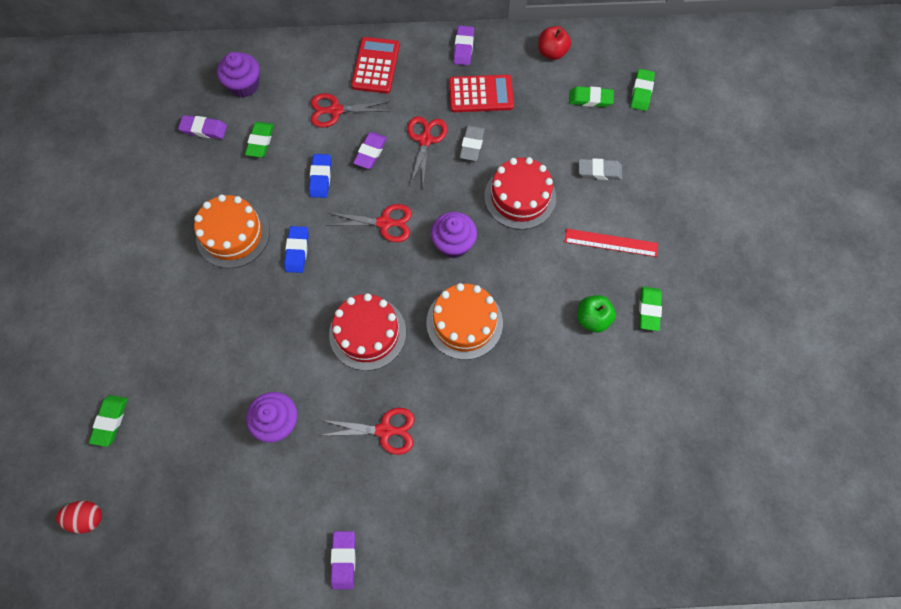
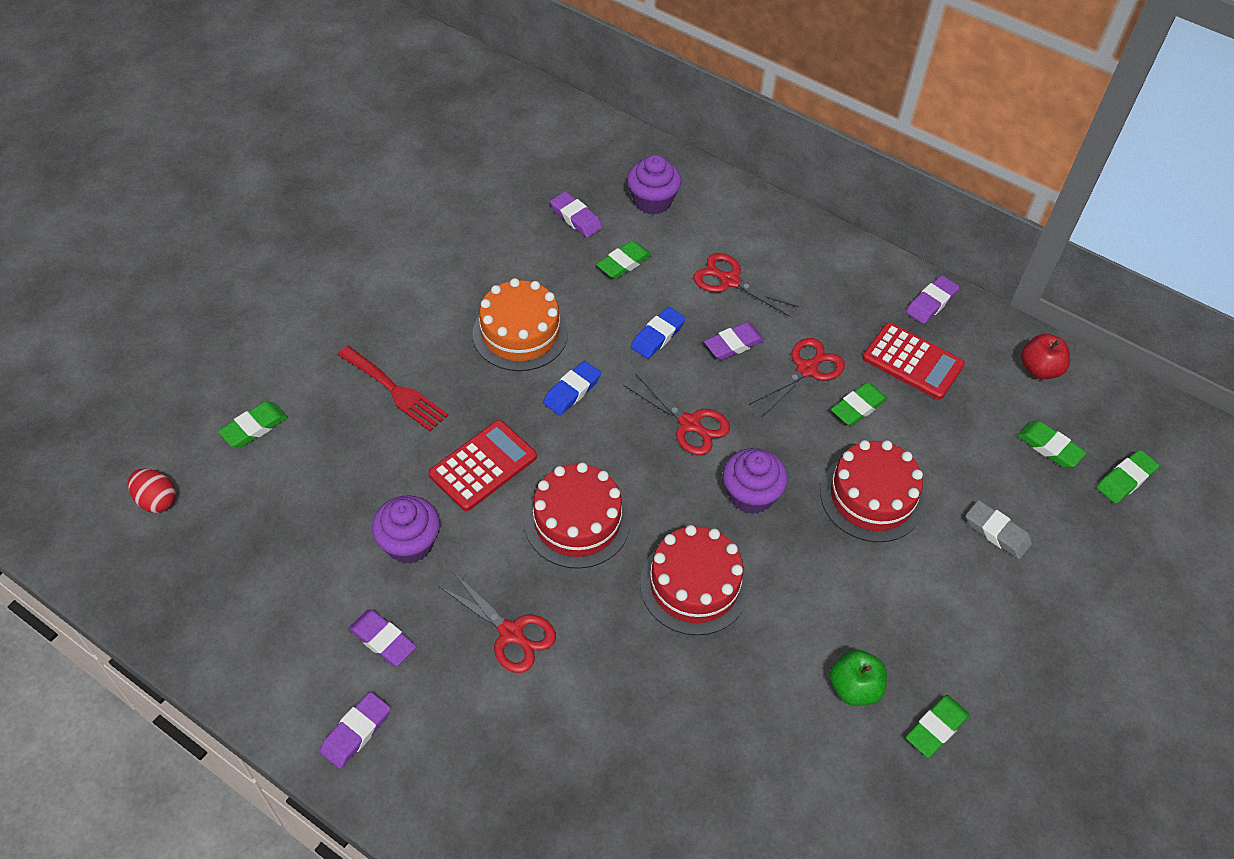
camera: 35 degrees right, 15 degrees down
red calculator [351,37,400,94] -> red calculator moved to [429,420,537,511]
orange cake [426,283,503,360] -> red cake [640,525,749,635]
grey eraser [459,125,485,161] -> green eraser [831,382,888,426]
red ruler [565,229,658,257] -> none
none -> red fork [338,346,448,431]
none -> purple eraser [348,610,416,666]

